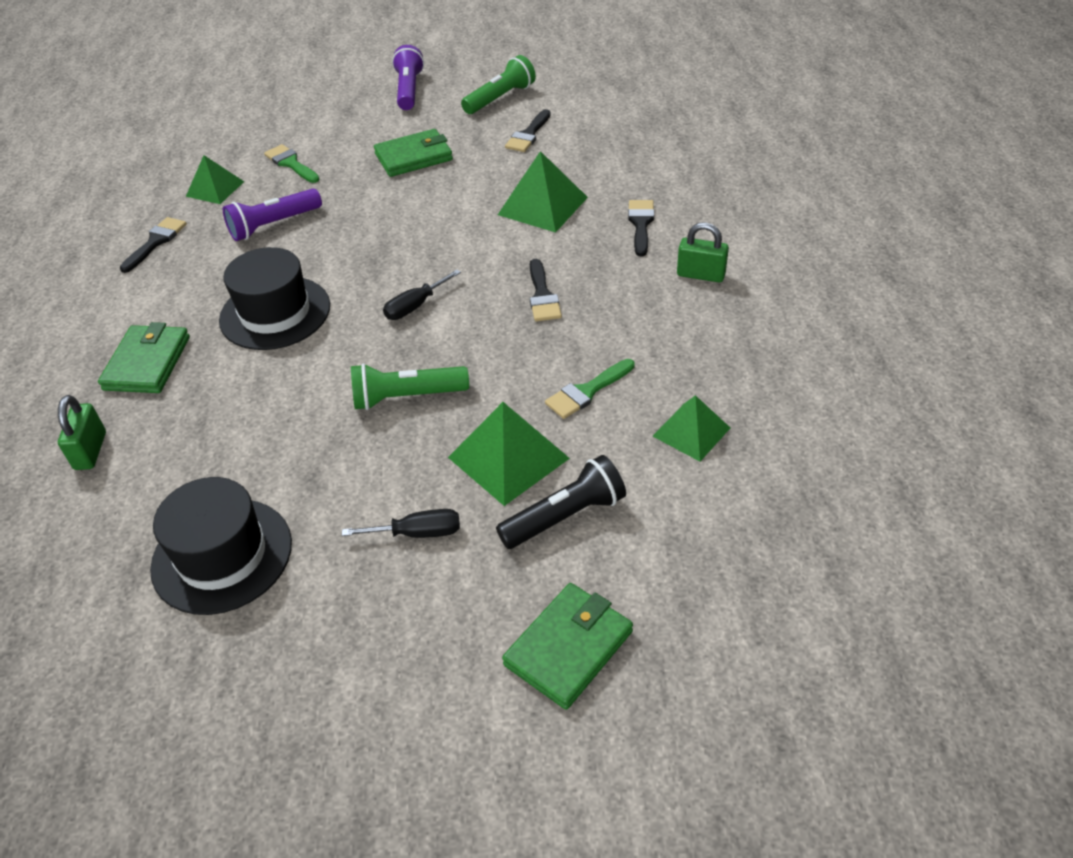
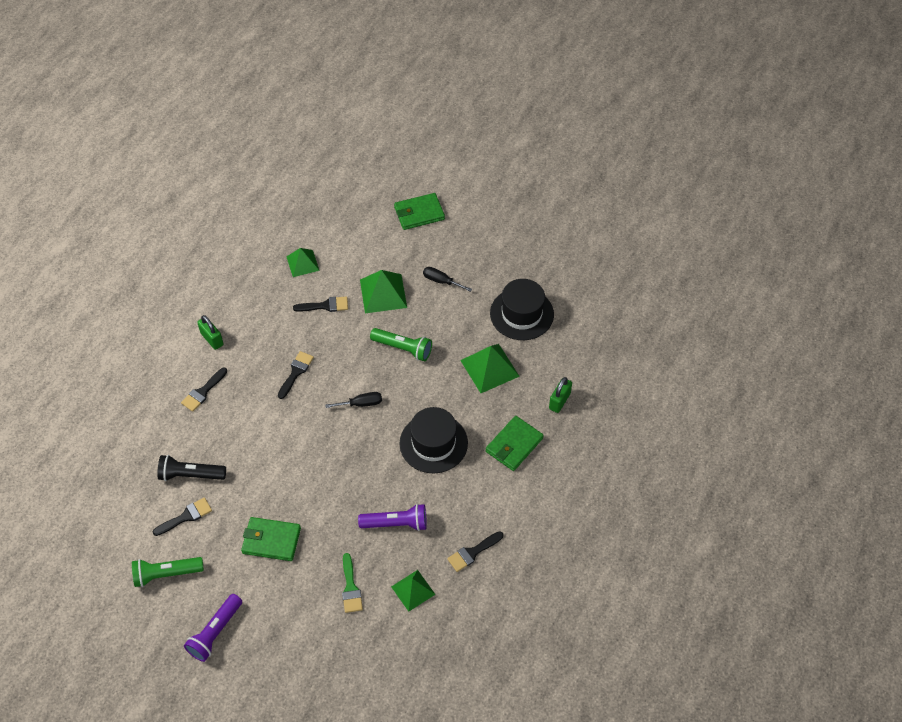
camera: 150 degrees left, 10 degrees up
black flashlight [496,455,626,549] -> black flashlight moved to [157,455,226,481]
green pyramid [498,151,588,233] -> green pyramid moved to [460,344,520,393]
green brush [545,359,635,419] -> black brush [293,297,348,312]

